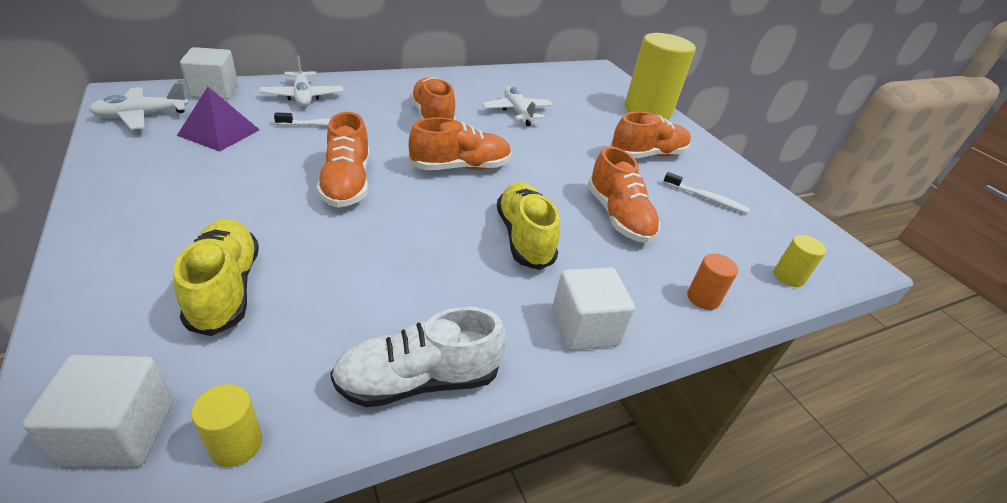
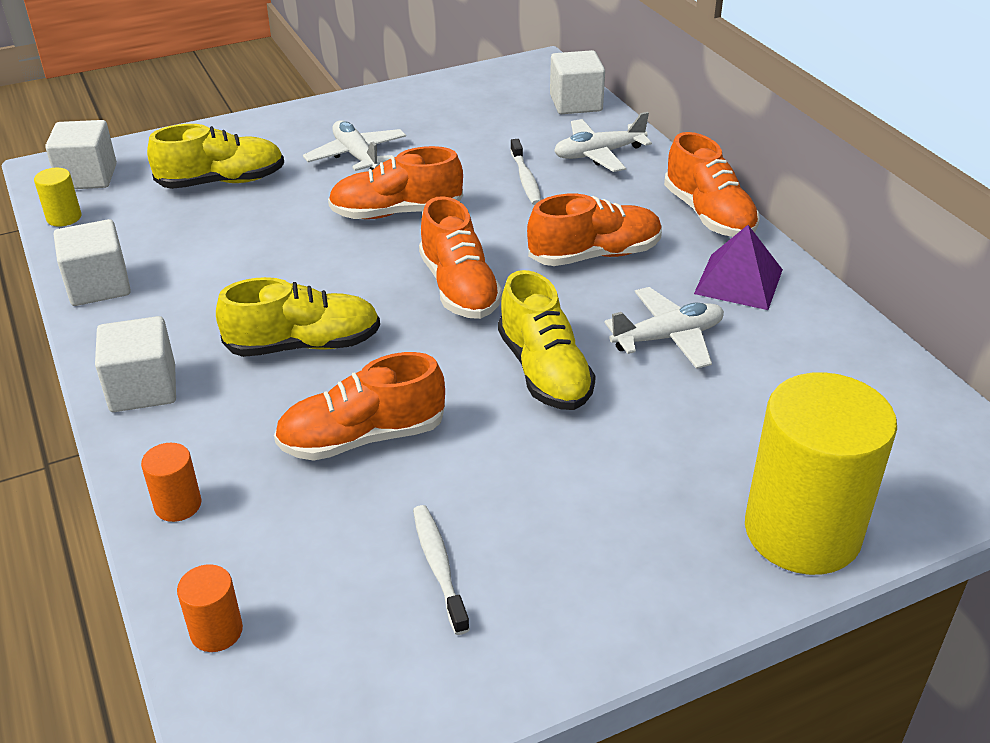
camera: 95 degrees right, 0 degrees up
white plane [89,82,188,130] -> white plane moved to [303,120,406,171]
purple pyramid [177,87,260,152] -> purple pyramid moved to [694,225,783,310]
white shoe [330,307,506,407] -> white cube [54,219,131,306]
orange shoe [611,112,691,158] -> orange shoe moved to [664,132,760,237]
white toothbrush [663,172,750,214] -> white toothbrush turned 135 degrees clockwise [413,505,470,635]
yellow cylinder [774,235,826,287] -> orange cylinder [177,564,243,652]
none -> yellow shoe [498,270,596,410]

